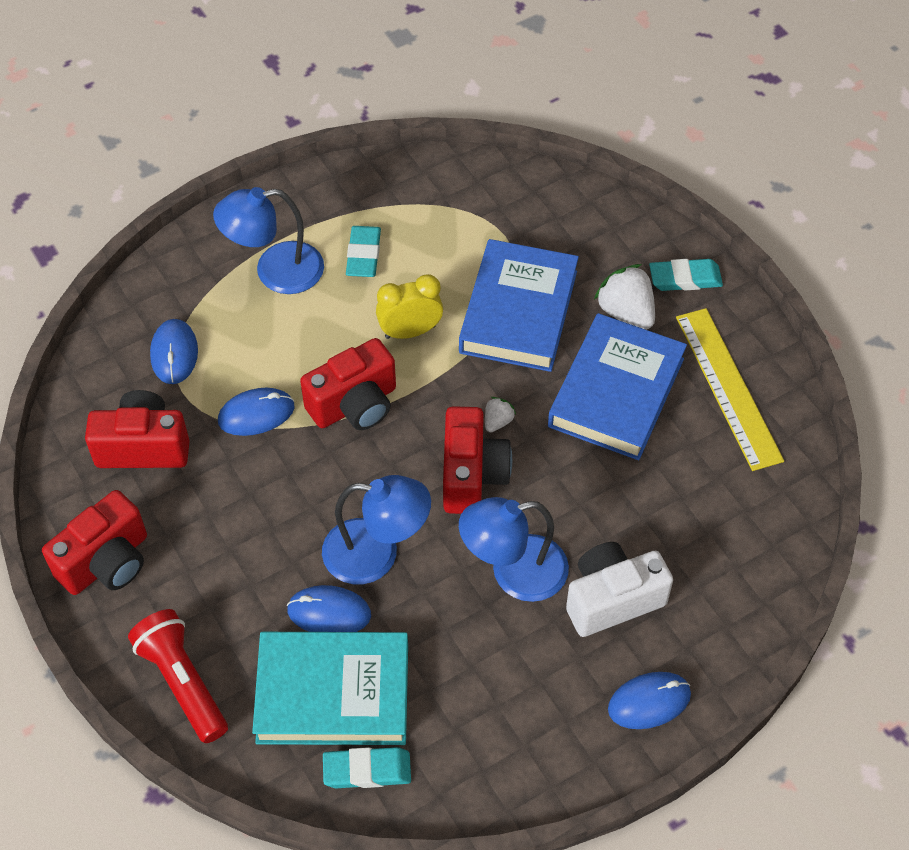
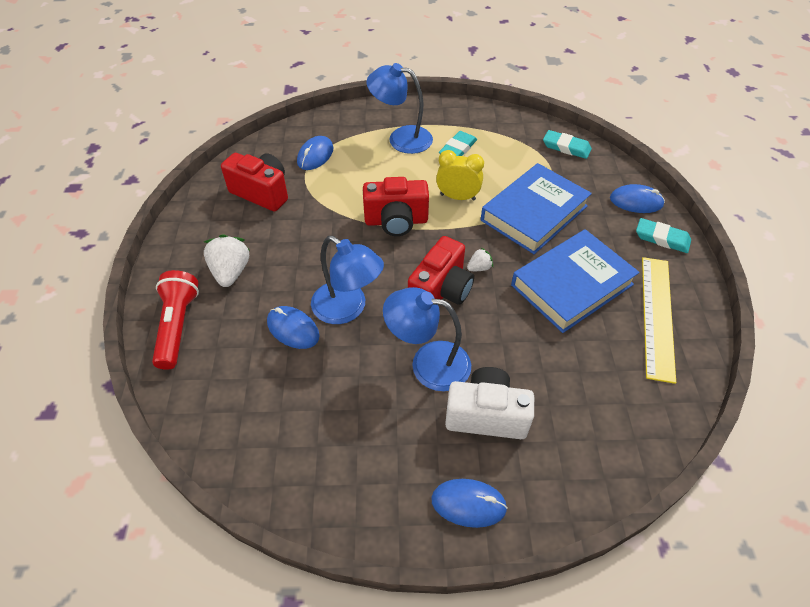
camera: 30 degrees right, 5 degrees down
red camera [42,490,147,595] -> none
blue mouse [218,388,295,436] -> blue mouse moved to [610,184,665,213]
turquoise book [252,632,408,745] -> none
turquoise eraser [323,747,411,788] -> turquoise eraser moved to [543,130,592,159]
white strawberry [594,264,655,330] -> white strawberry moved to [204,234,250,287]

